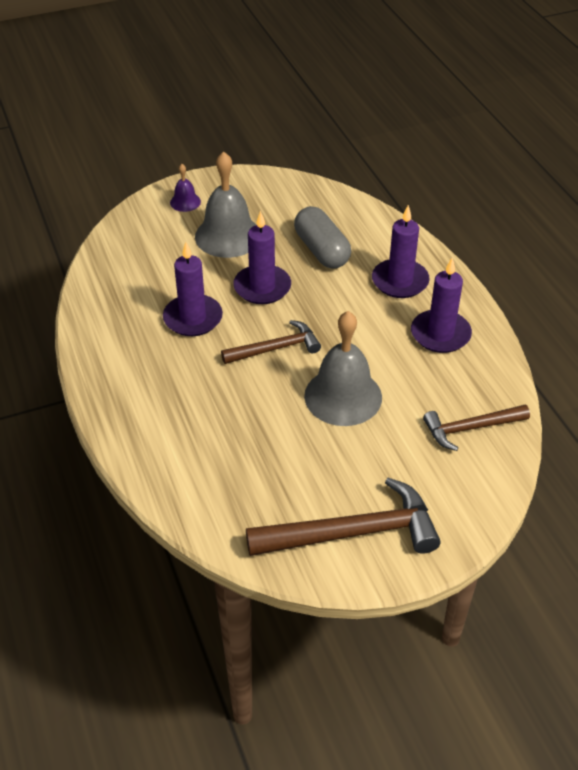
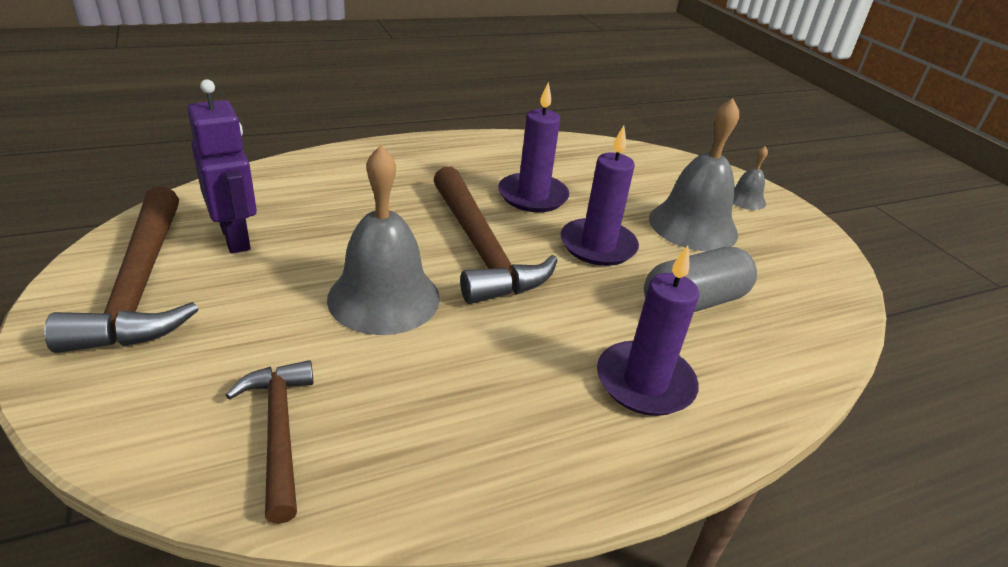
camera: 85 degrees right, 10 degrees down
purple bell [170,164,201,212] -> grey bell [733,146,768,210]
brown hammer [221,320,321,364] -> brown hammer [433,166,558,304], size x1.64
purple candle [411,258,472,353] -> none
none -> purple robot [187,79,257,253]

